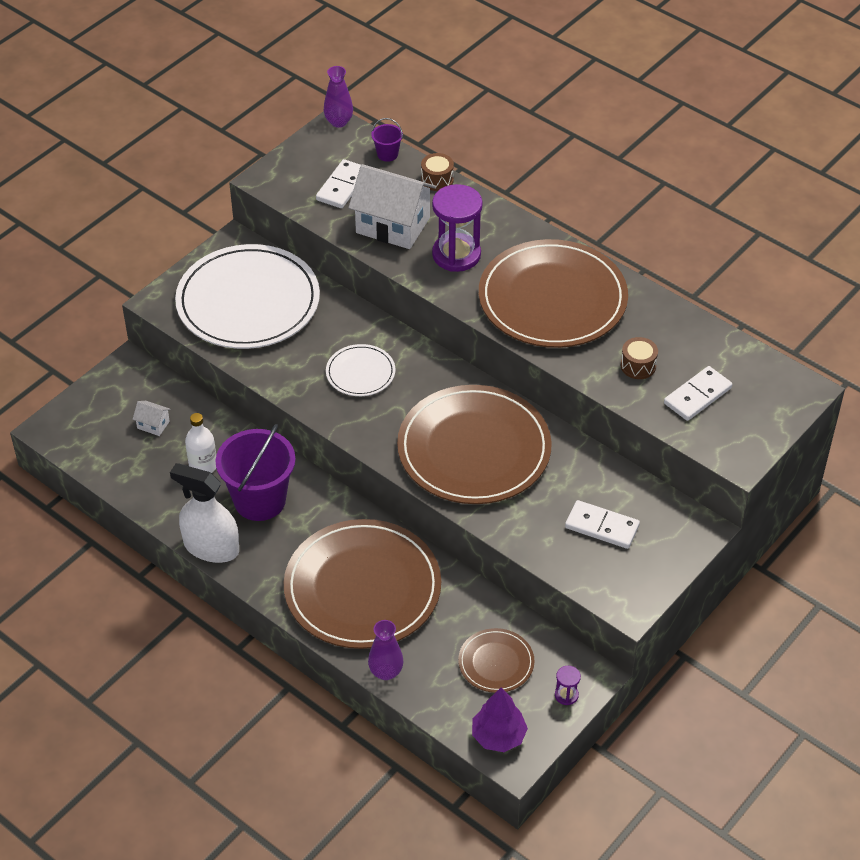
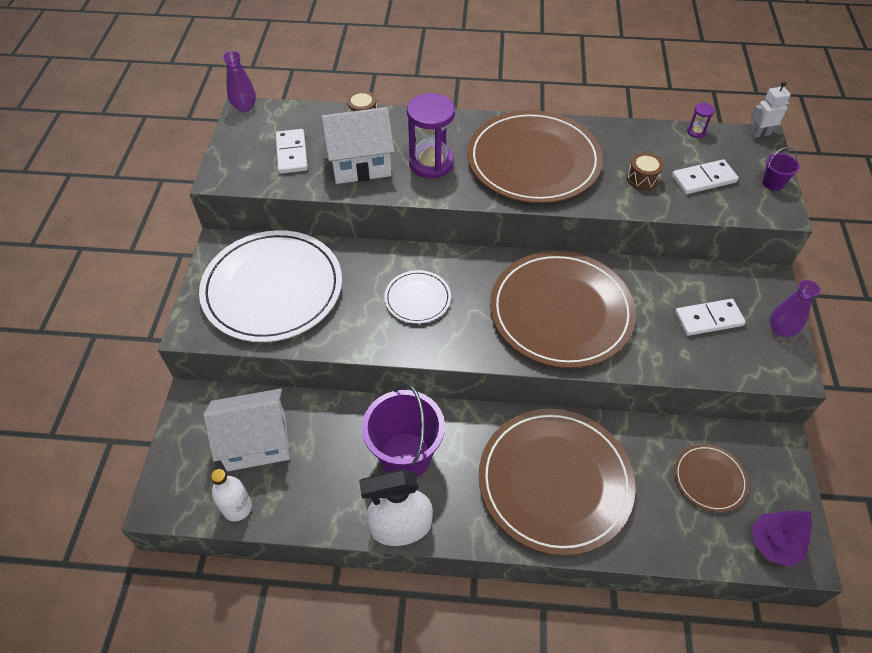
camera: 35 degrees left, 5 degrees up
white house [133,401,171,436] -> white house [203,389,290,471], size x2.37
white bottle [185,413,216,473] -> white bottle moved to [211,469,252,521]
purple vase [368,620,403,680] -> purple vase moved to [770,280,821,337]
purple bucket [371,118,403,162] -> purple bucket moved to [762,147,800,191]
purple hourglass [555,666,581,705] -> purple hourglass moved to [687,103,715,138]
white domino [664,366,732,421] -> white domino turned 60 degrees clockwise [672,159,739,194]
none -> white robot [750,82,791,138]

